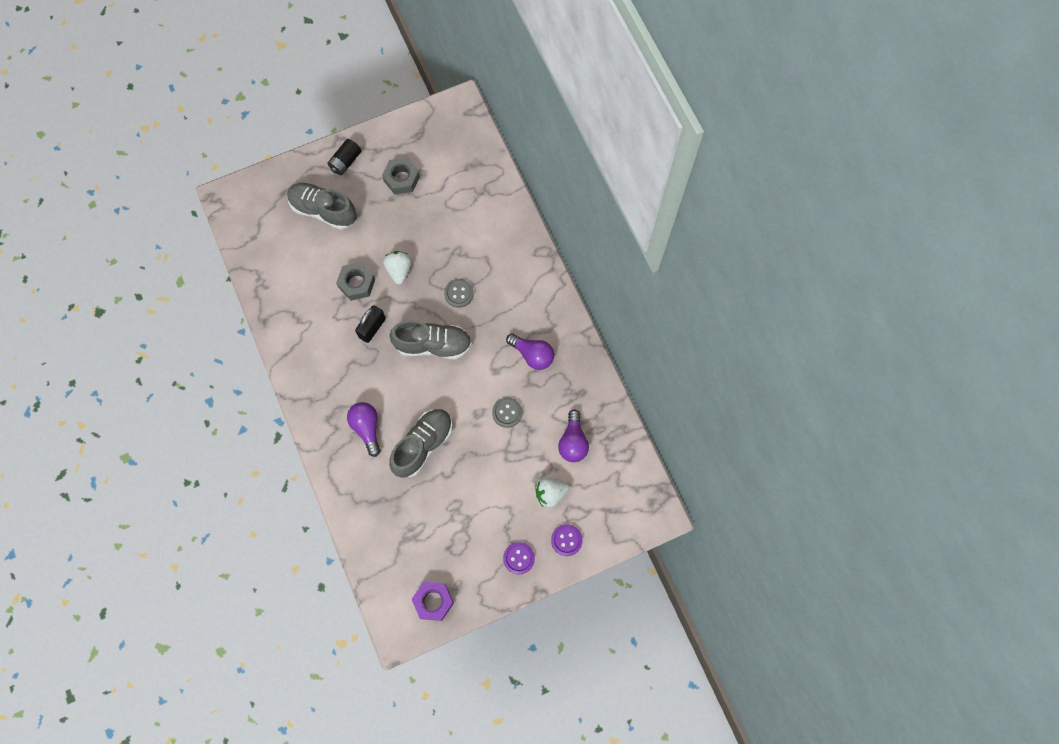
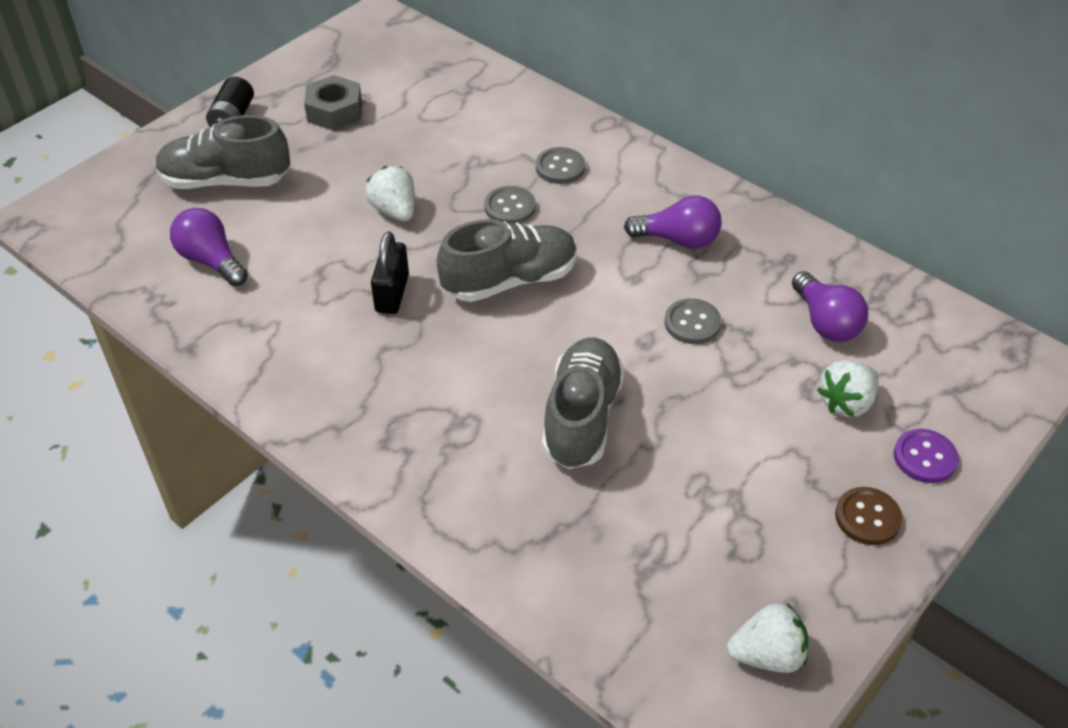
camera: 25 degrees left, 25 degrees down
grey nut [336,262,375,301] -> none
purple light bulb [347,402,380,457] -> purple light bulb moved to [170,208,248,286]
purple nut [411,582,454,621] -> white strawberry [727,603,808,673]
purple button [503,542,535,575] -> brown button [835,487,902,545]
none -> grey button [536,147,585,184]

